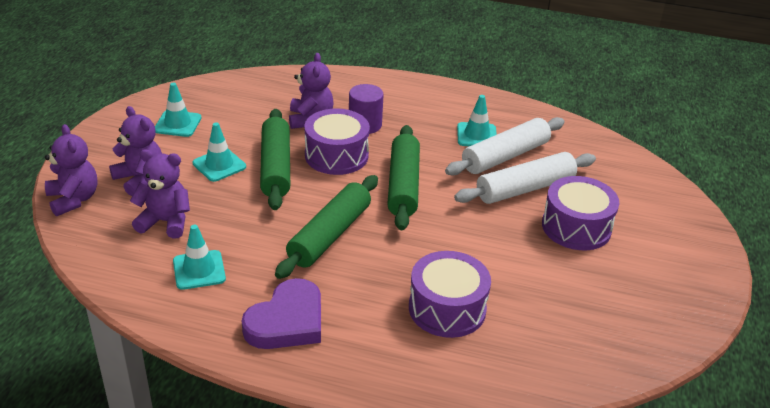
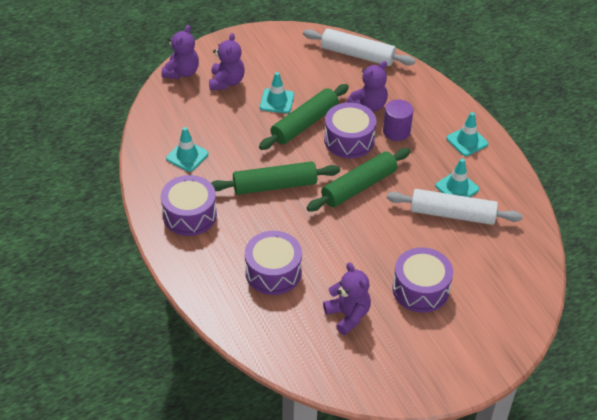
camera: 50 degrees right, 10 degrees up
purple teddy bear [130,149,190,238] -> purple teddy bear moved to [323,262,371,335]
turquoise traffic cone [155,82,202,137] -> turquoise traffic cone moved to [447,112,488,156]
purple heart [242,278,321,349] -> purple drum [161,175,217,236]
white rolling pin [454,152,596,204] -> white rolling pin moved to [303,28,415,66]

